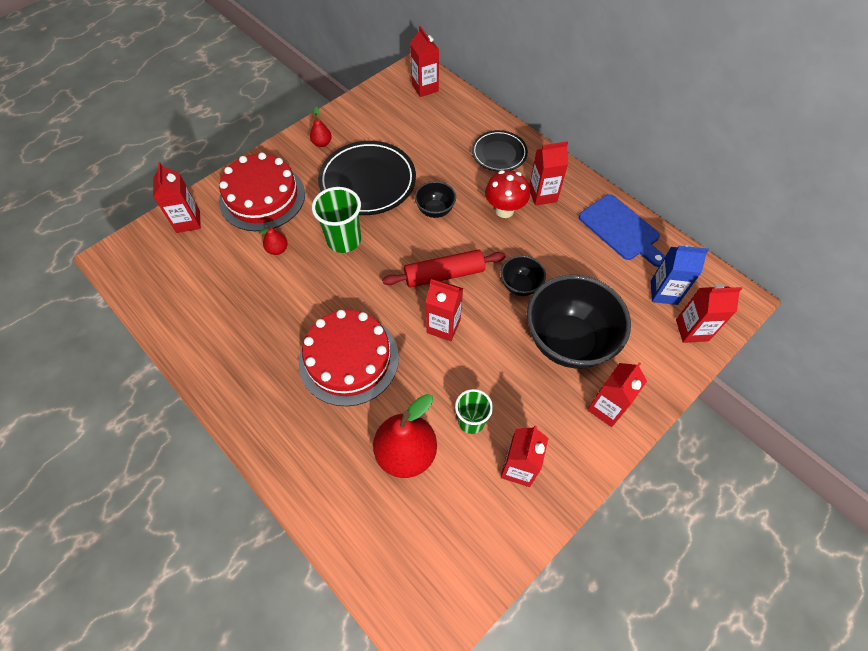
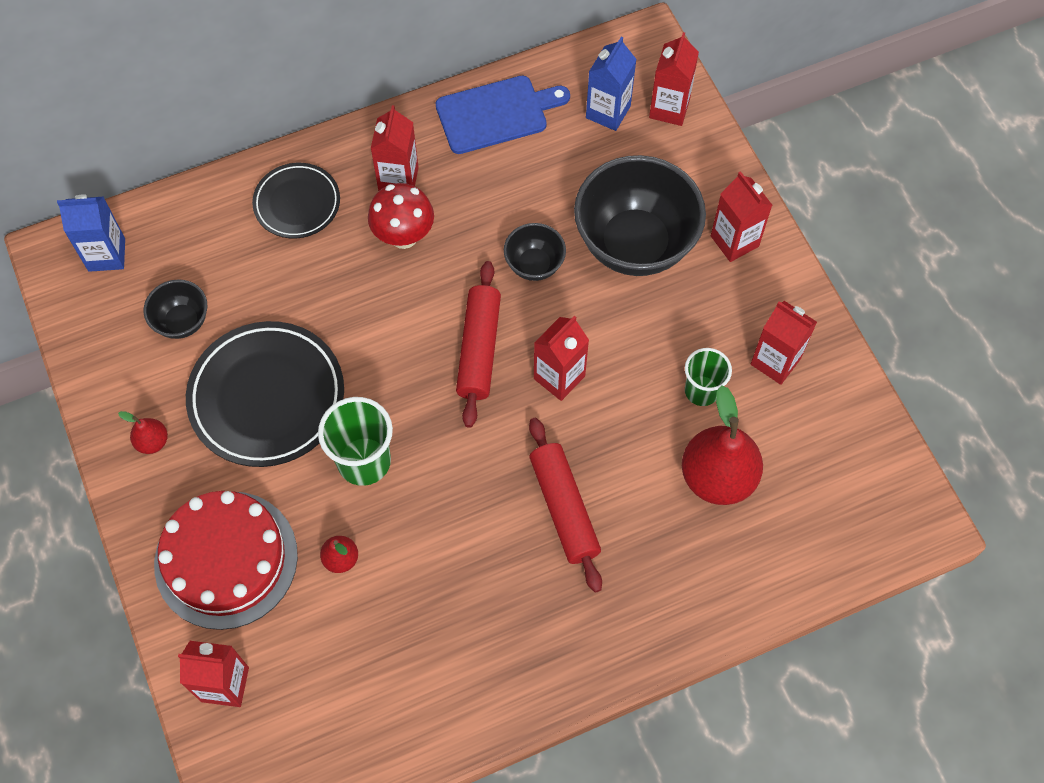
camera: 70 degrees left, 5 degrees up
red cake [299,310,399,406] -> red rolling pin [529,418,602,593]
red carton [410,26,439,97] -> blue carton [57,194,125,272]
black bowl [414,181,456,218] -> black bowl moved to [144,279,207,339]

